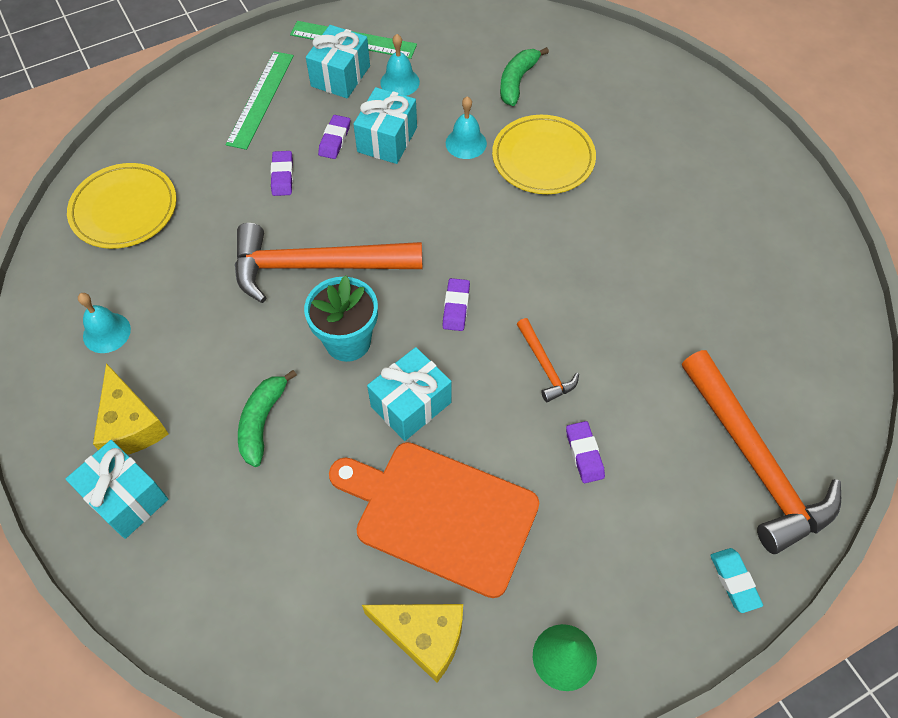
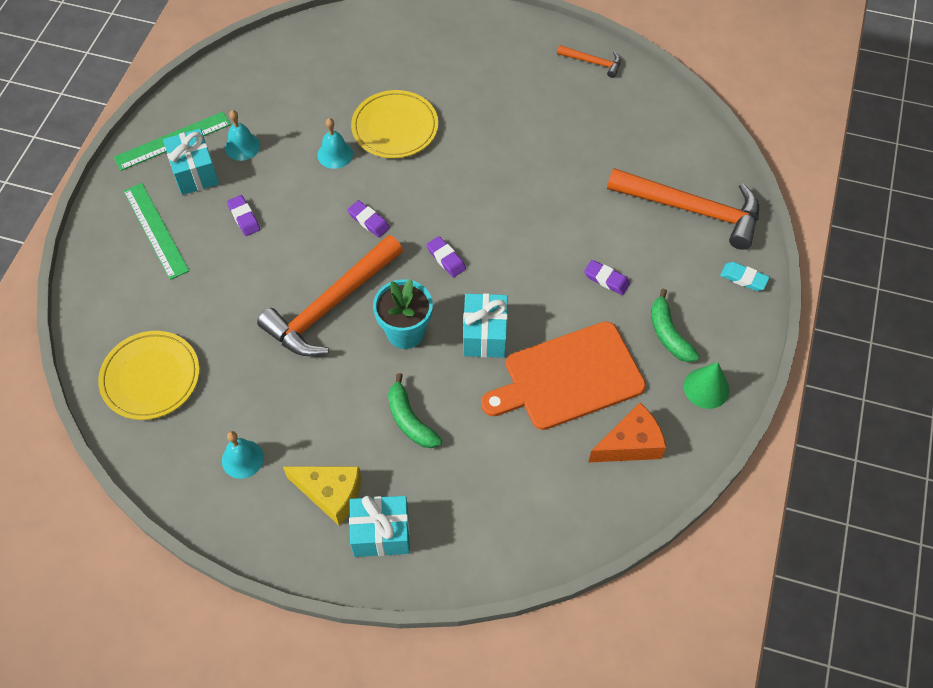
camera: 45 degrees left, 0 degrees up
purple eraser [271,151,293,196] -> purple eraser moved to [347,200,390,237]
turquoise gift [353,87,417,164] -> none
yellow cheese [362,604,463,683] -> orange cheese [588,403,666,463]
green banana [500,47,549,106] -> green banana moved to [651,289,700,362]
orange hammer [517,318,579,402] -> orange hammer moved to [557,45,621,78]

